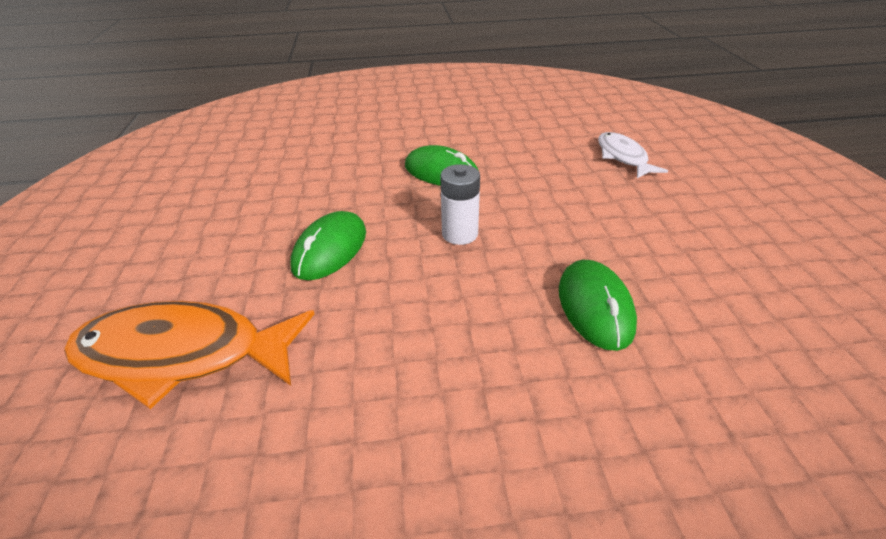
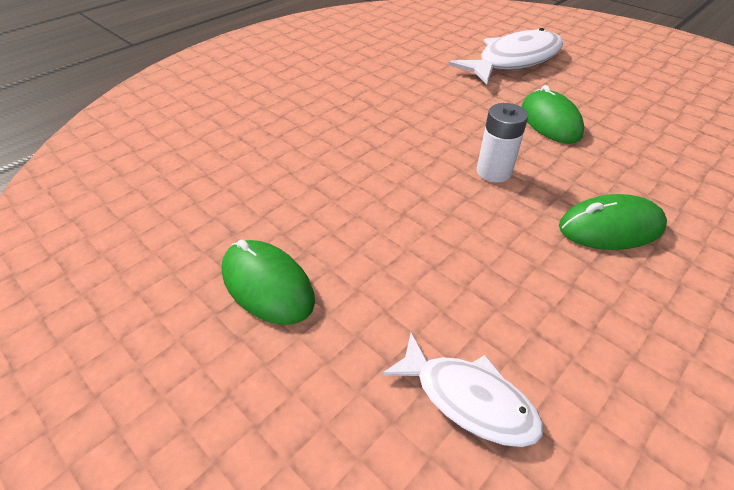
camera: 140 degrees right, 5 degrees up
orange fish [64,301,314,409] -> white fish [449,28,563,85]
green mouse [559,260,637,351] -> green mouse moved to [221,240,315,325]

